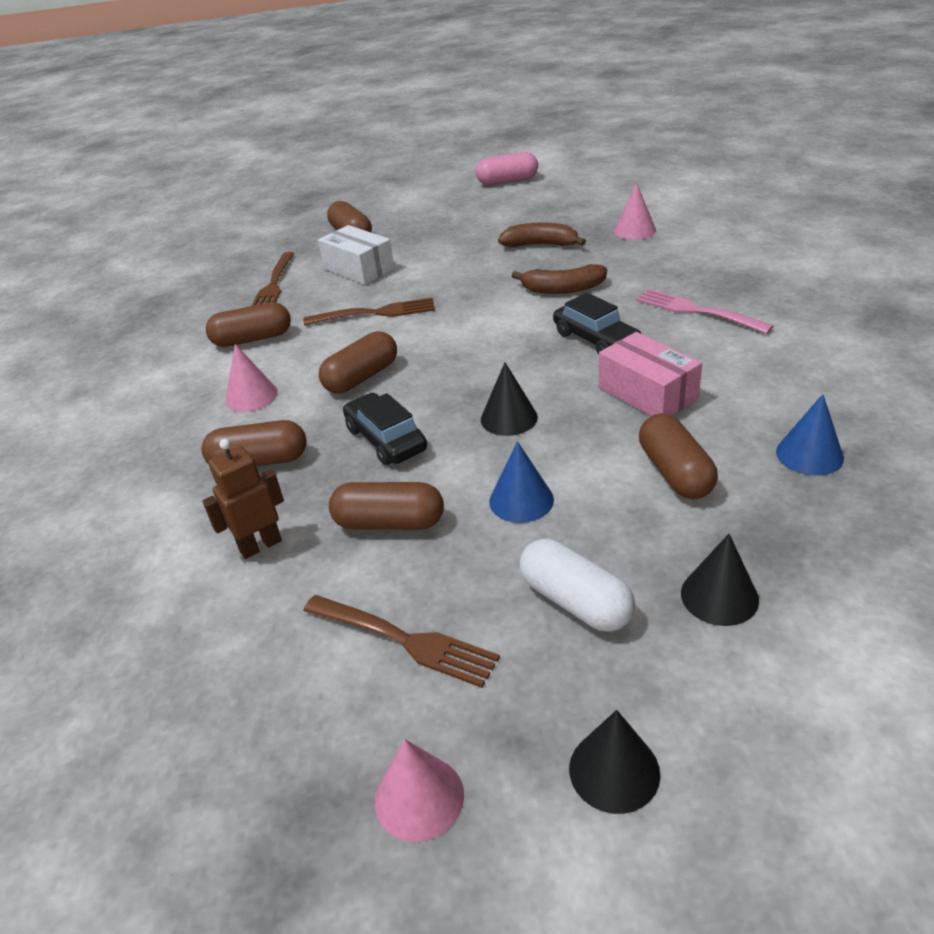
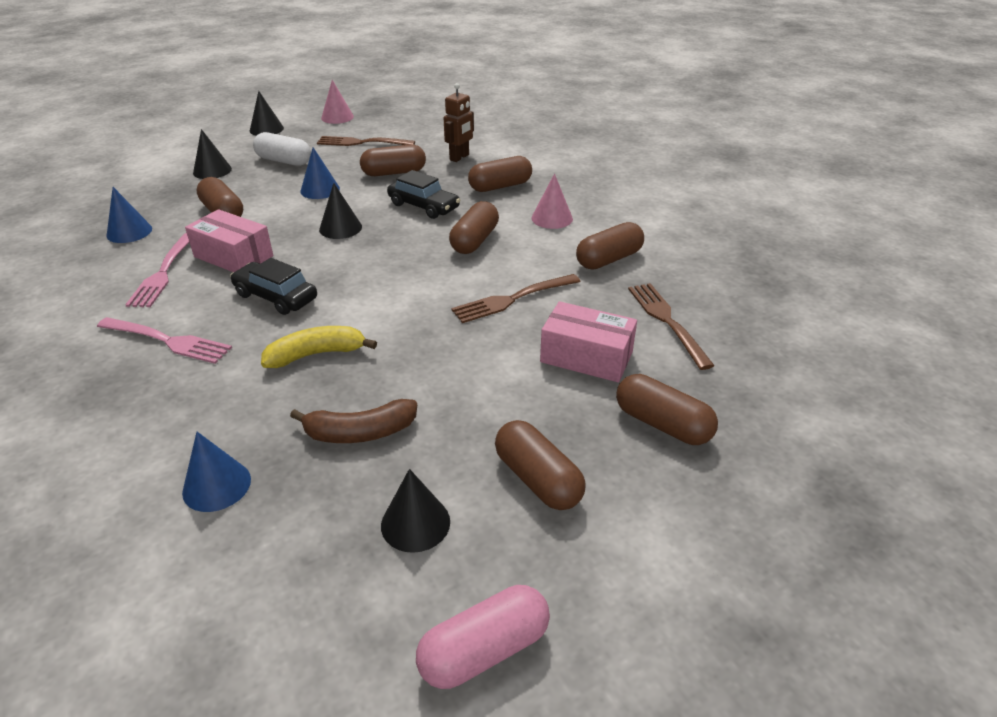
camera: 155 degrees right, 0 degrees up
white box [318,225,395,285] -> pink box [540,301,637,382]
brown banana [512,264,607,294] -> yellow banana [261,326,377,368]
pink cone [614,183,656,240] -> blue cone [182,432,251,512]
none -> pink fork [125,233,189,307]
none -> black cone [381,469,450,553]
none -> brown capsule [495,420,586,510]

